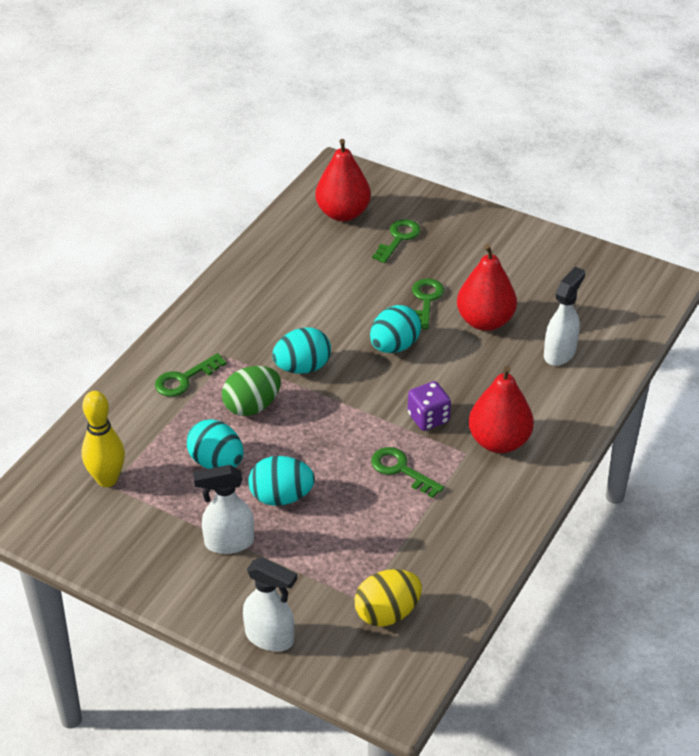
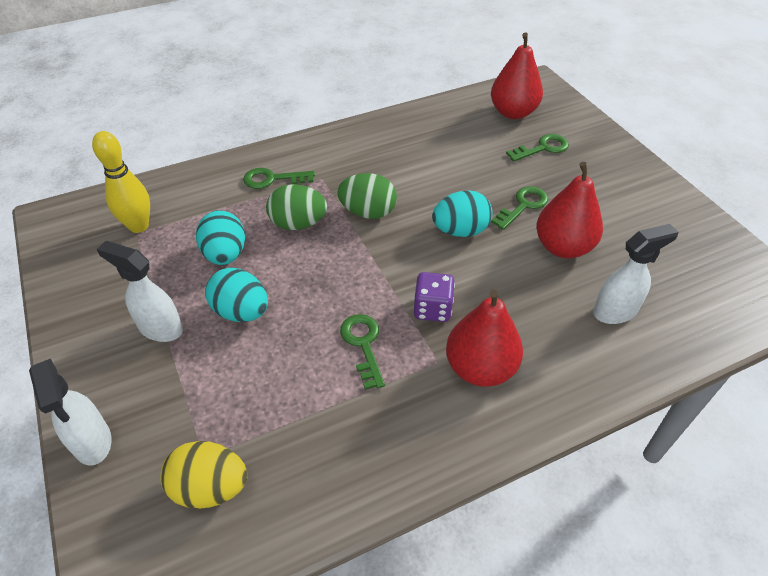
camera: 35 degrees right, 5 degrees up
turquoise egg [272,327,331,374] -> green egg [337,173,397,219]

